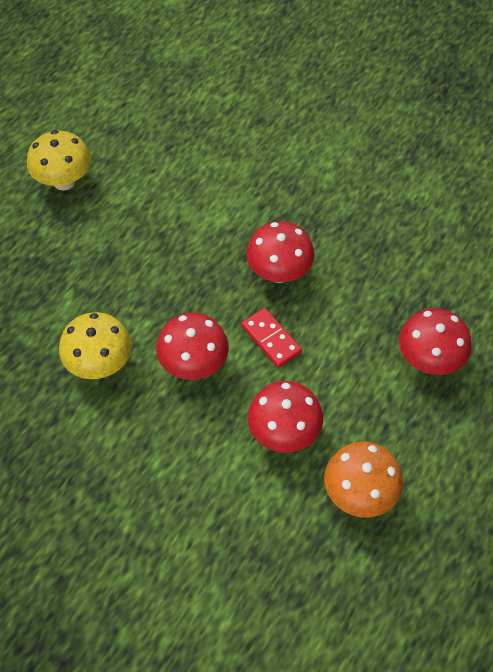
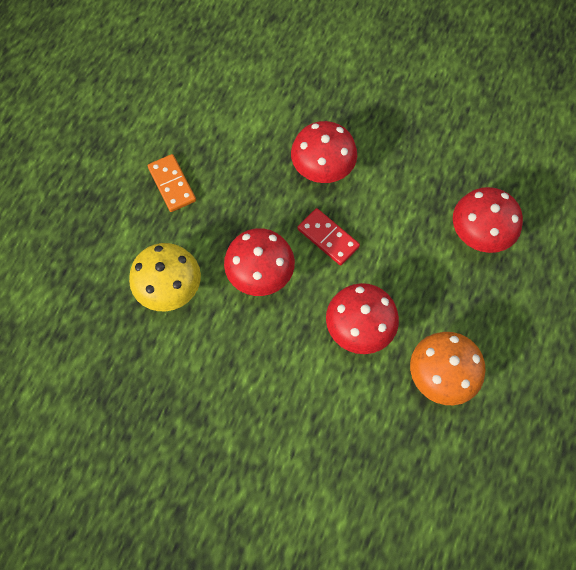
camera: 10 degrees left, 10 degrees up
yellow mushroom [27,130,91,190] -> none
none -> orange domino [148,154,196,212]

